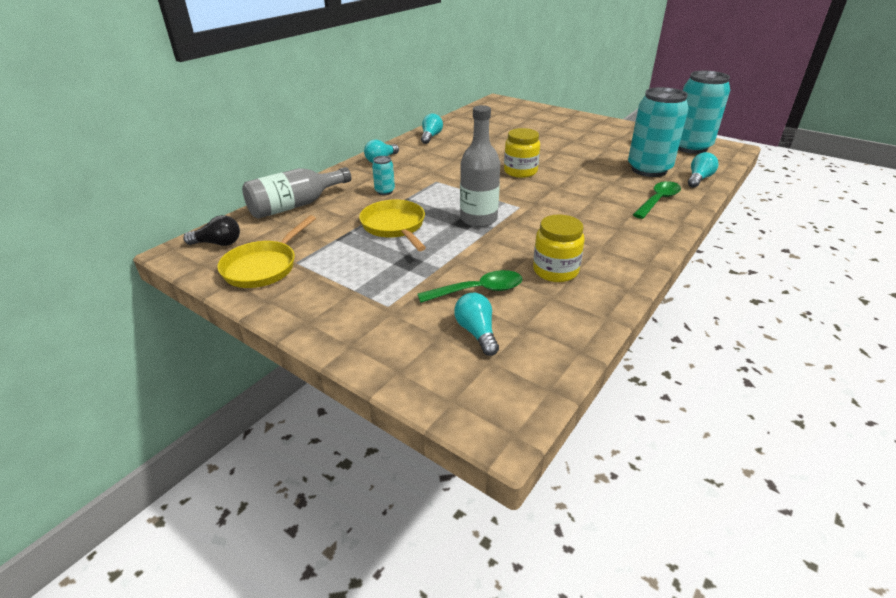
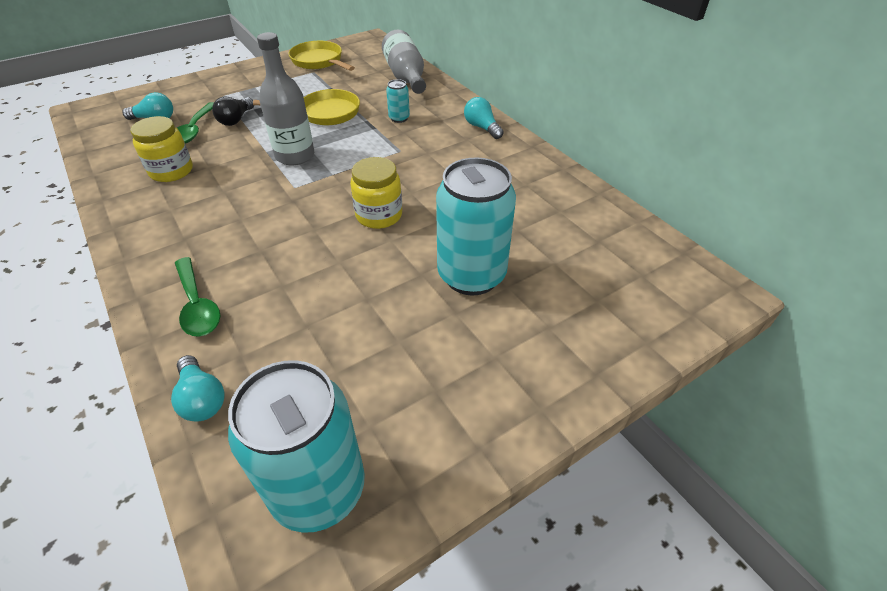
camera: 110 degrees right, 10 degrees up
black light bulb [183,215,240,246] -> black light bulb moved to [212,97,254,126]
turquoise light bulb [421,114,443,144] -> none
turquoise can [628,87,689,177] -> turquoise can moved to [436,157,516,295]

